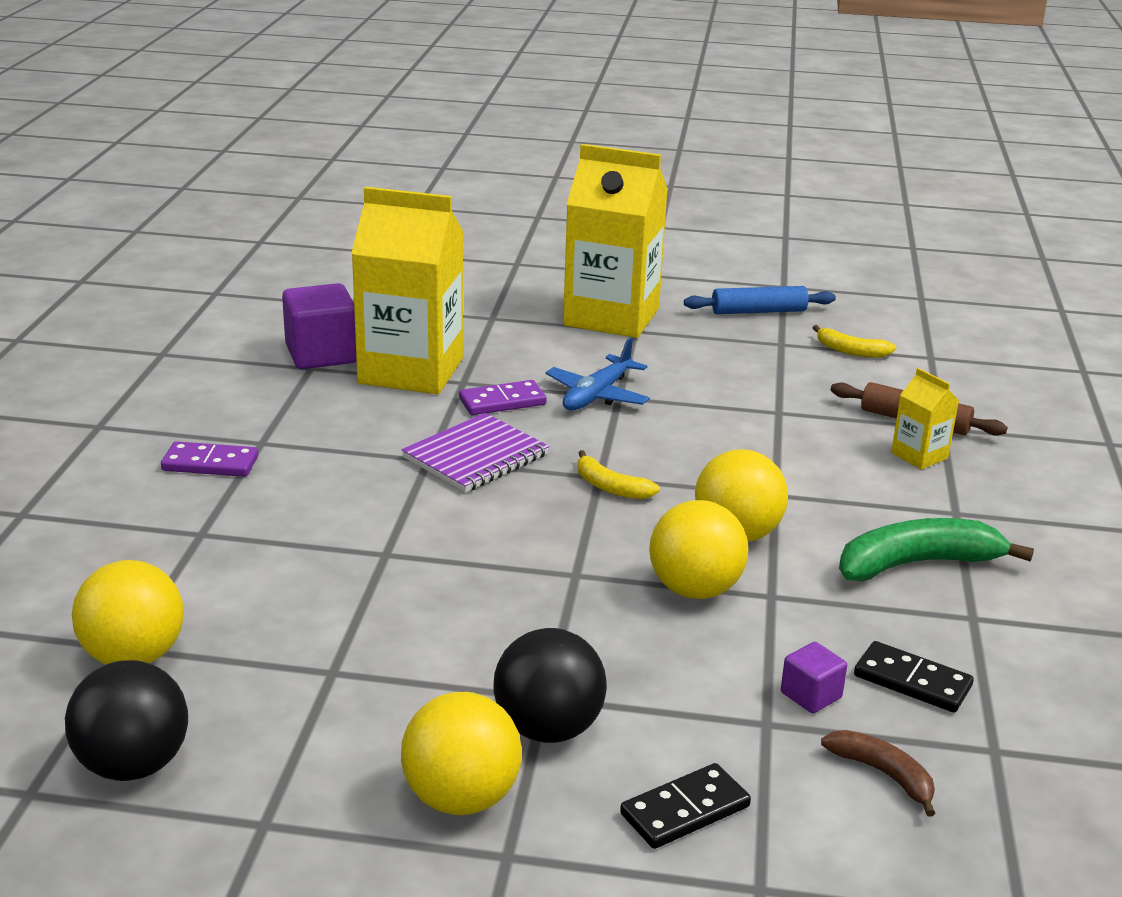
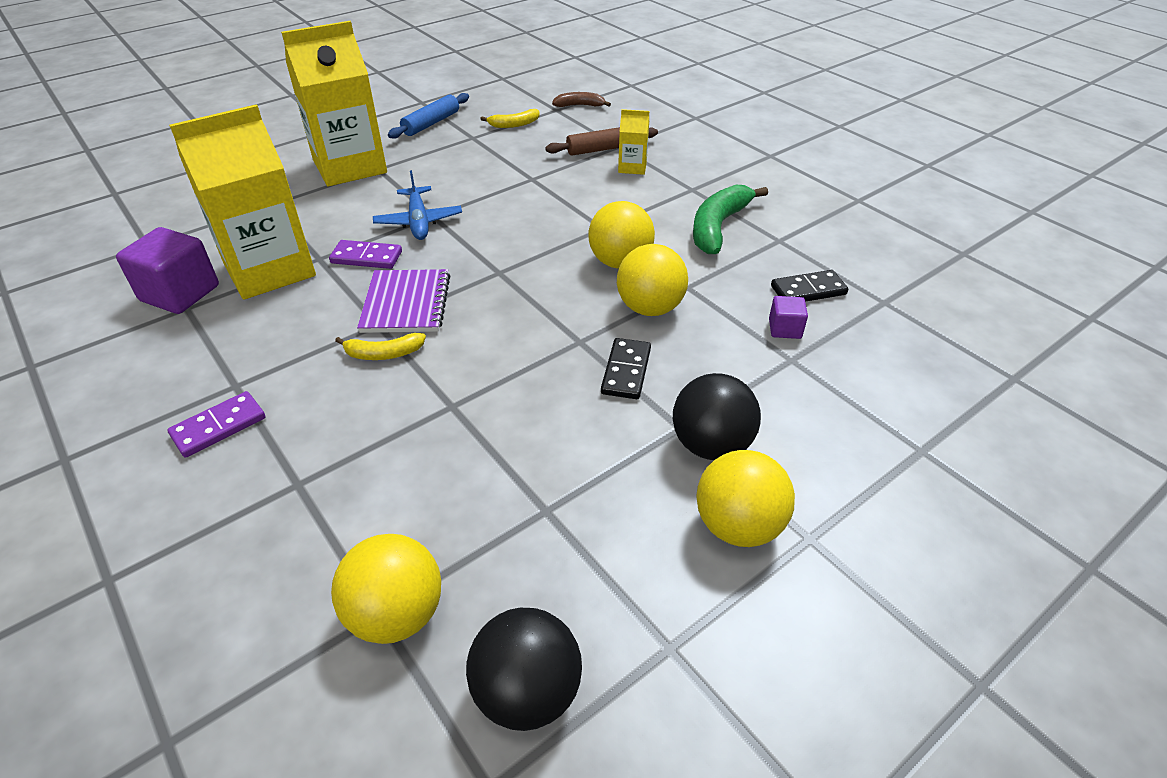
camera: 45 degrees left, 15 degrees up
purple domino [459,380,547,415] -> purple domino turned 75 degrees clockwise [329,240,402,269]
yellow banana [577,450,660,500] -> yellow banana moved to [335,333,426,360]
black domino [620,763,751,849] -> black domino moved to [601,338,651,399]
brown banana [821,730,935,817] -> brown banana moved to [552,92,611,107]

